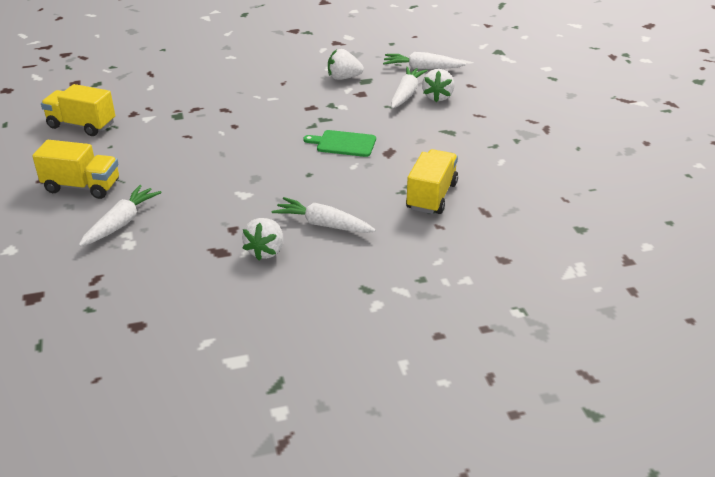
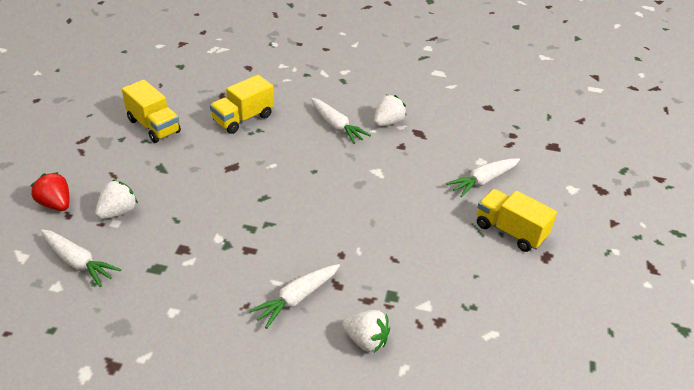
camera: 155 degrees left, 5 degrees up
yellow truck [41,84,115,136] -> yellow truck moved to [122,80,181,143]
green cutting board [303,130,376,157] -> none
white strawberry [328,49,364,80] -> white strawberry moved to [342,310,390,353]
white carrot [391,67,428,108] -> white carrot moved to [249,264,340,329]
none -> red strawberry [30,172,70,211]

